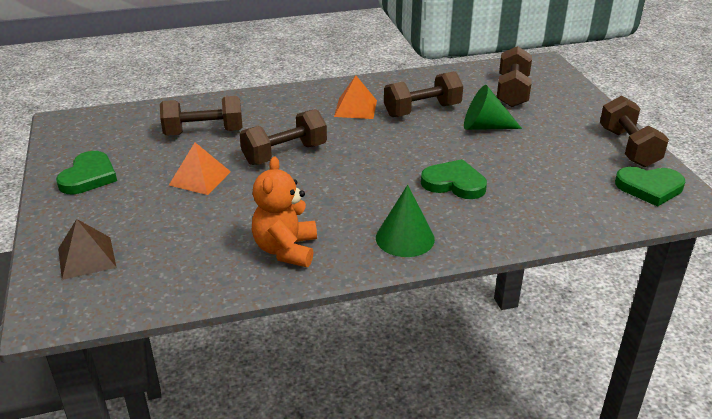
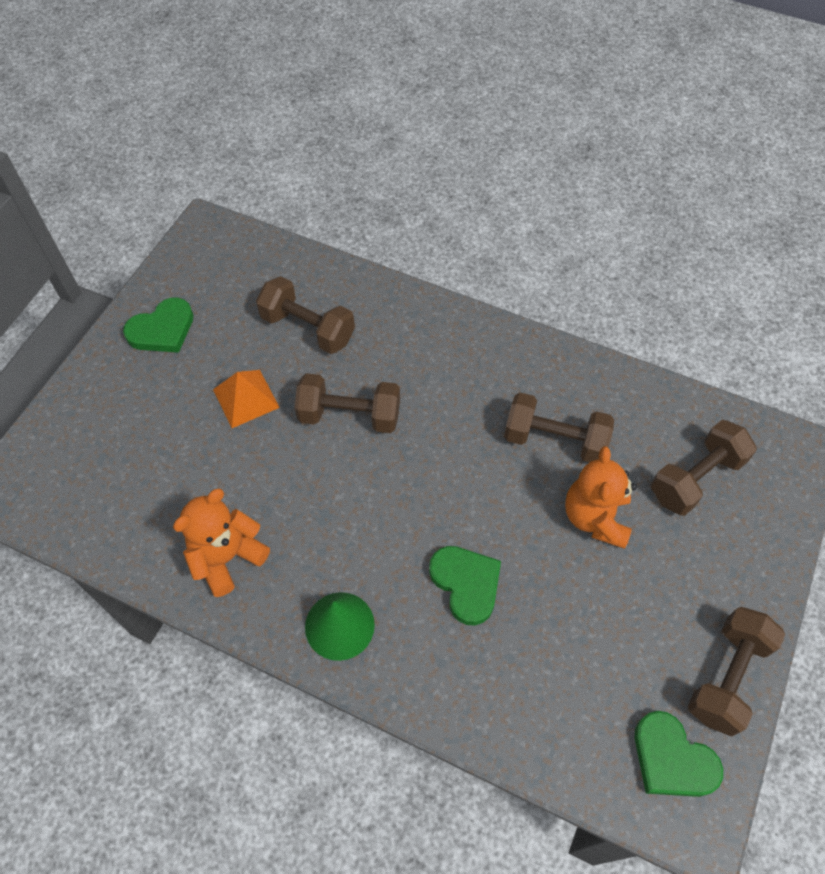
camera: 40 degrees right, 25 degrees up
brown pyramid [58,219,117,280] -> none
orange pyramid [334,75,377,119] -> none
green cone [464,85,522,130] -> orange teddy bear [565,446,637,549]

